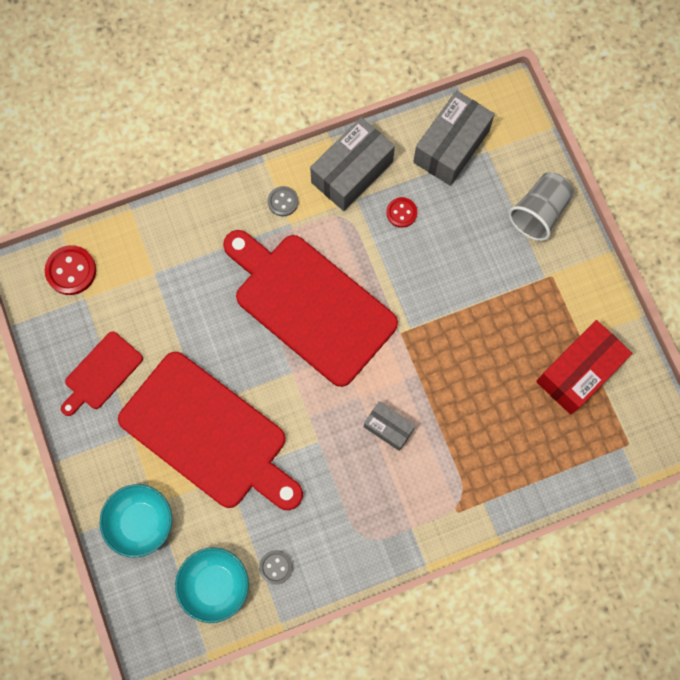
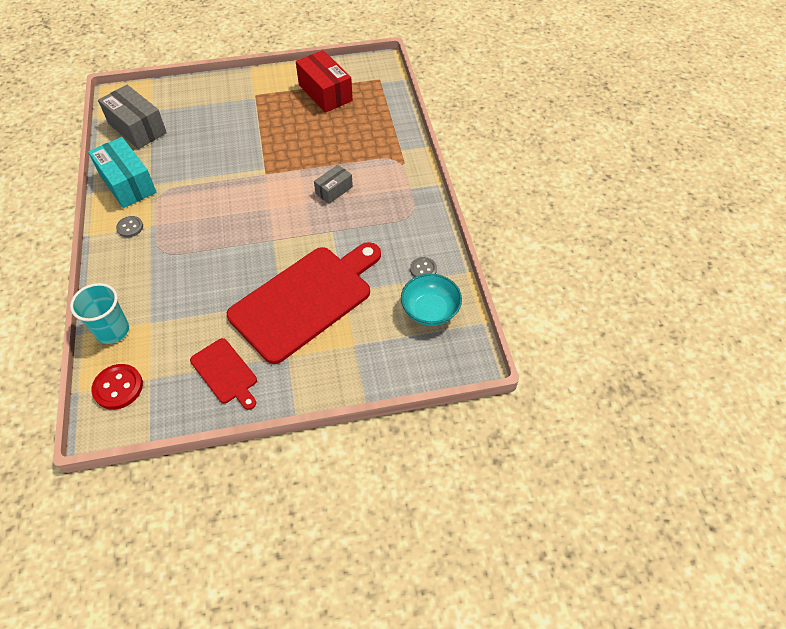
camera: 80 degrees left, 20 degrees down
turquoise bowl [99,484,172,558] -> none
red cutting board [223,230,398,387] -> none
grey box [310,117,395,211] -> turquoise box [88,137,157,208]
red button [386,197,417,228] -> none
grey cup [508,172,574,241] -> none
none -> turquoise cup [70,283,129,344]

